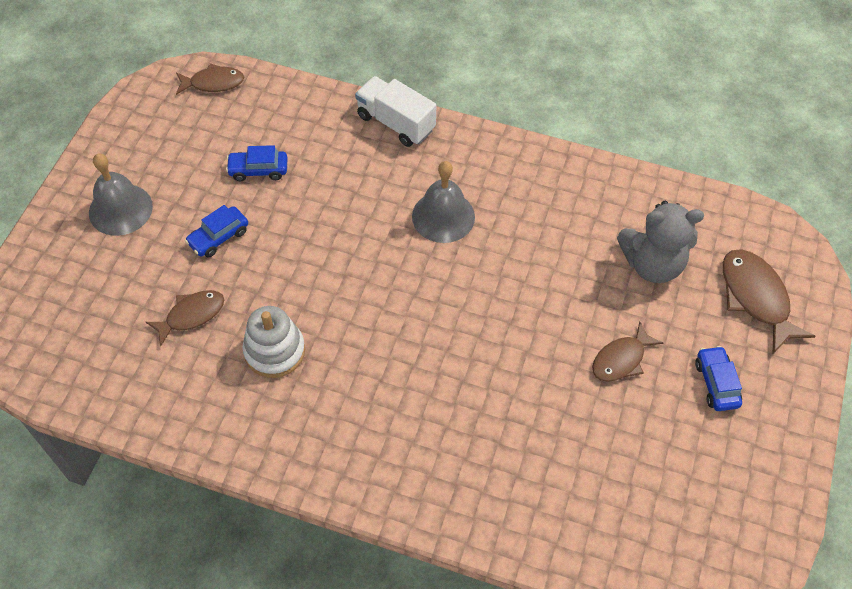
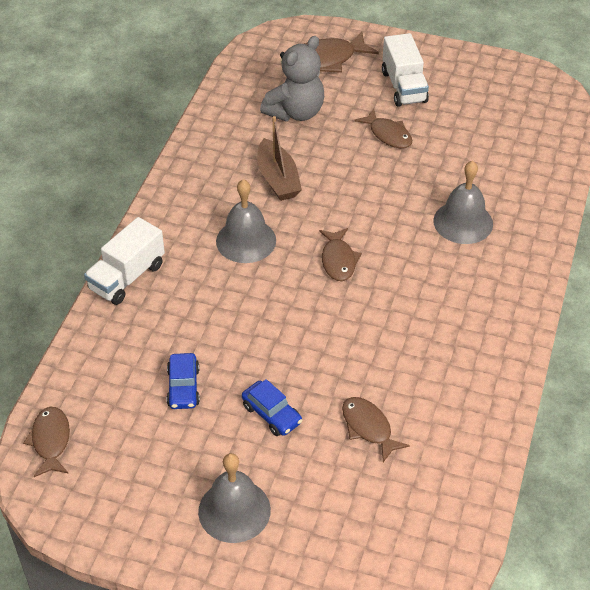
camera: 90 degrees left, 10 degrees down
white stacking toy [242,306,305,378] -> none
grey teddy bear [617,201,704,283] -> grey teddy bear turned 45 degrees clockwise [260,36,324,121]
blue car [695,346,742,411] -> white truck [382,33,429,107]
none -> brown boat [257,116,302,201]
none -> brown fish [319,228,362,281]
none -> grey bell [433,161,493,244]

